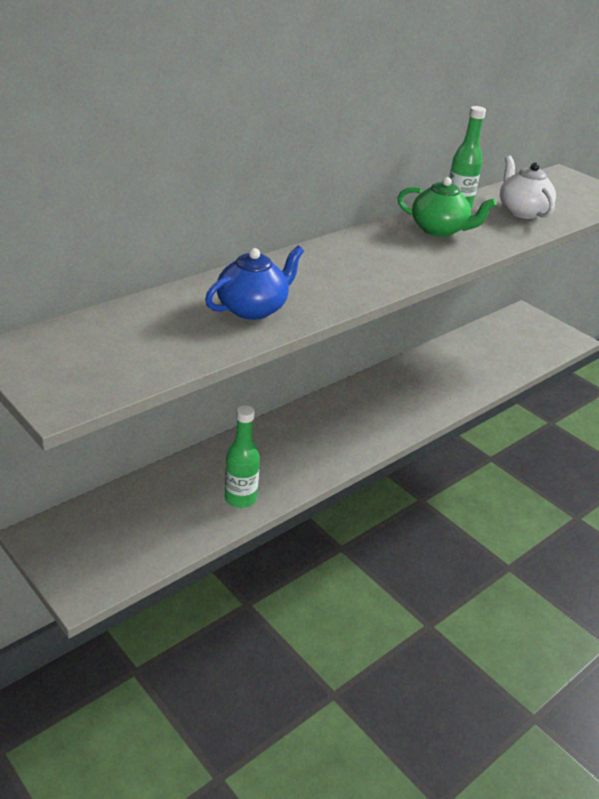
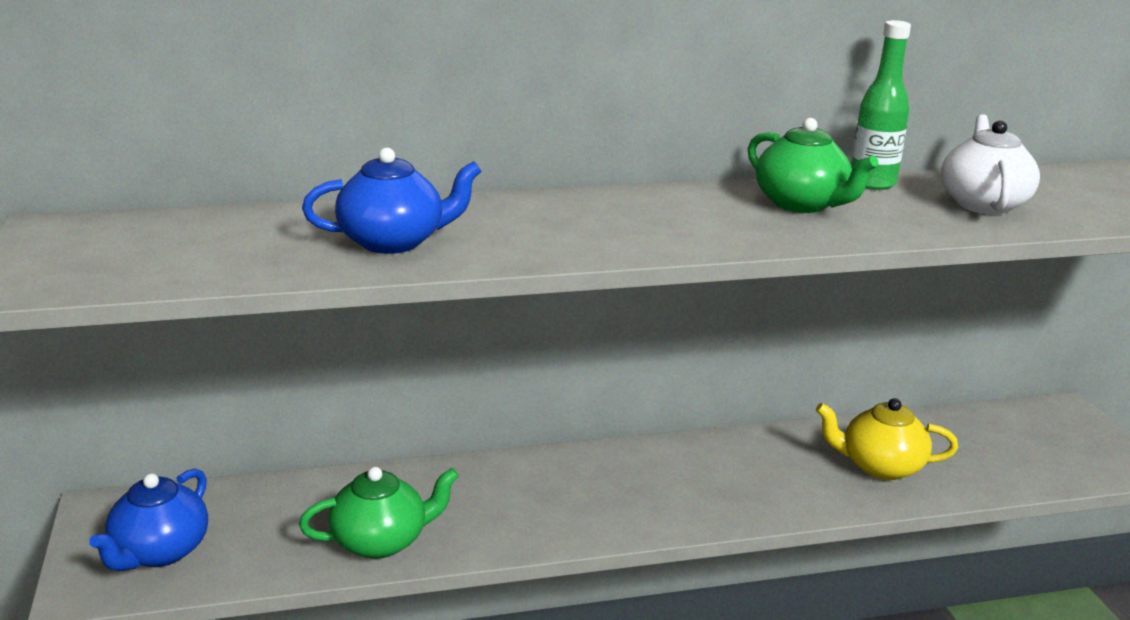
camera: 30 degrees right, 10 degrees down
green bottle [225,405,260,508] -> green teapot [299,467,459,559]
none -> blue teapot [89,469,208,571]
none -> yellow teapot [816,398,958,480]

